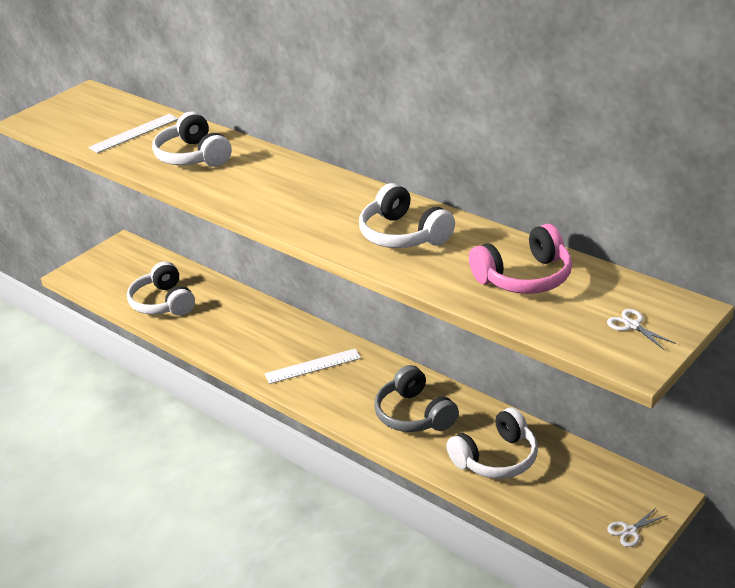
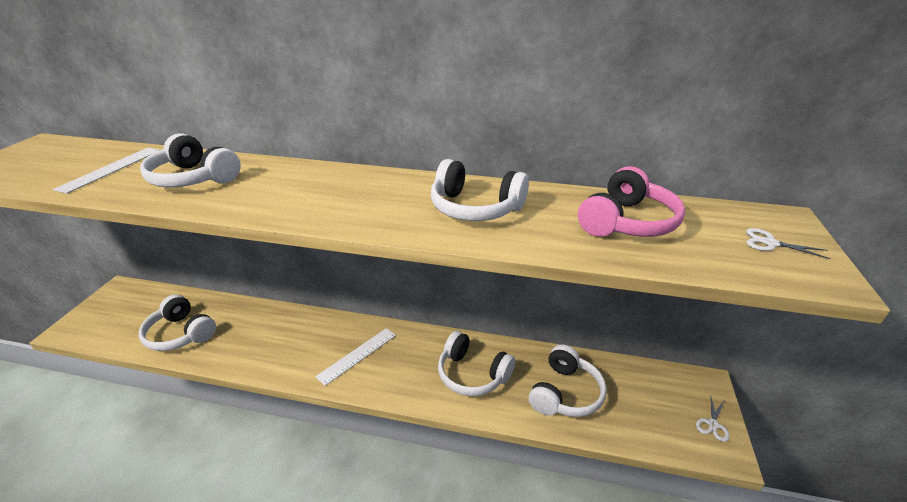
camera: 30 degrees left, 0 degrees up
grey headphones [374,365,459,432] -> white headphones [438,331,515,396]

